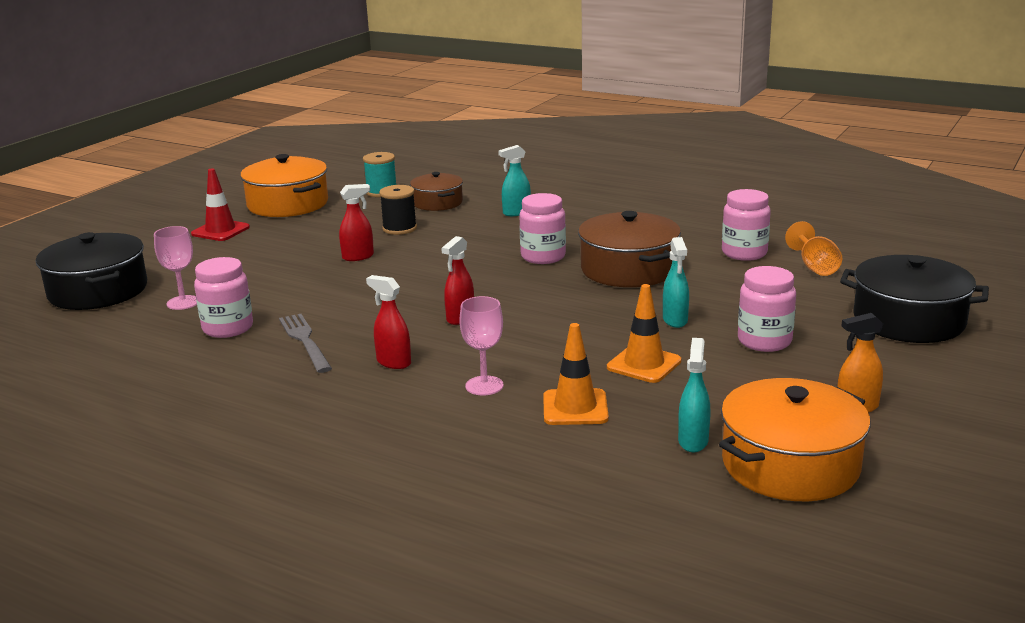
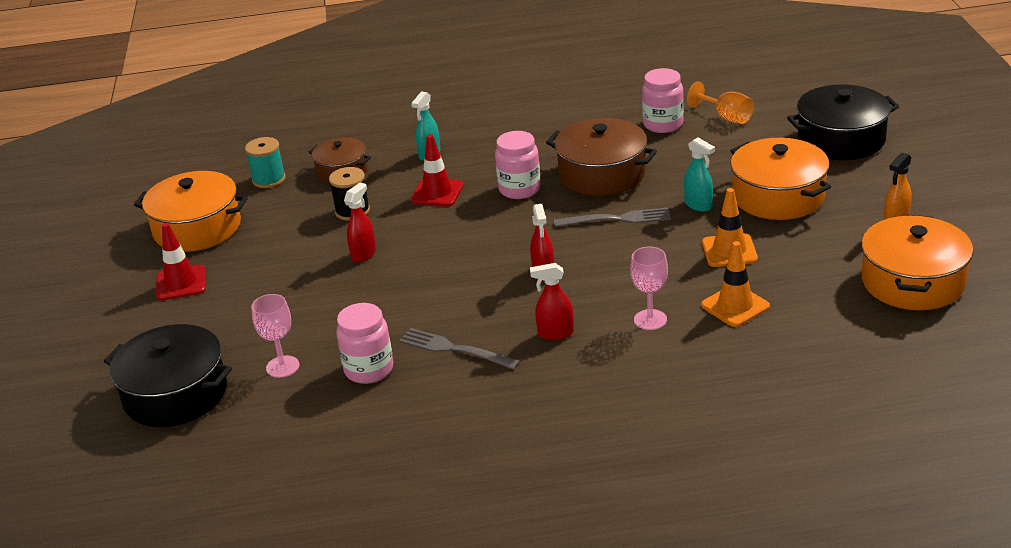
camera: 35 degrees left, 10 degrees up
turquoise spray bottle [678,338,710,452] -> none
pink jar [738,266,796,352] -> orange pot [731,138,831,220]
none -> red traffic cone [411,134,464,206]
none -> grey fork [554,207,671,227]

